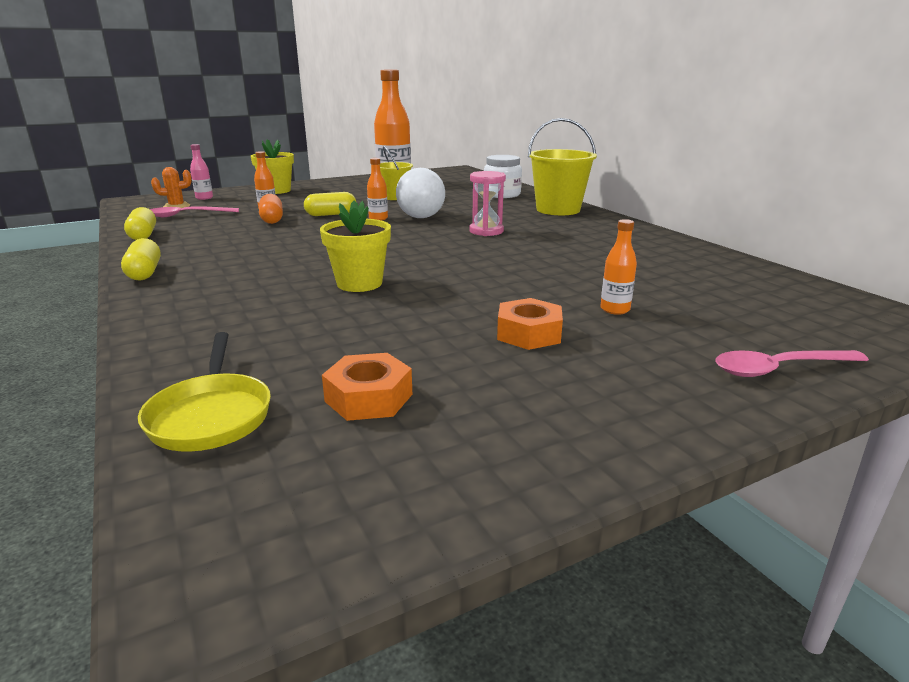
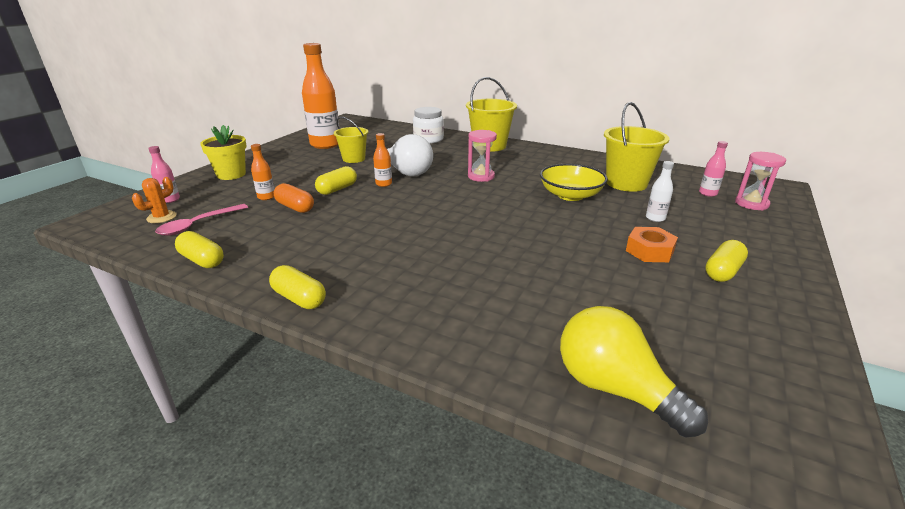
camera: 35 degrees left, 5 degrees up
yellow pan [138,332,271,452] -> yellow light bulb [560,306,708,438]
yellow flower pot [320,201,391,292] -> none
orange nut [322,353,412,421] -> none
orange bottle [600,219,637,315] -> white bottle [646,161,674,222]
pink spoon [715,350,869,377] -> none
none -> yellow bowl [540,164,608,201]
none -> yellow bucket [604,102,669,192]
none -> pink bottle [699,141,728,197]
none -> yellow capsule [705,240,748,282]
none -> pink hourglass [735,152,786,211]

